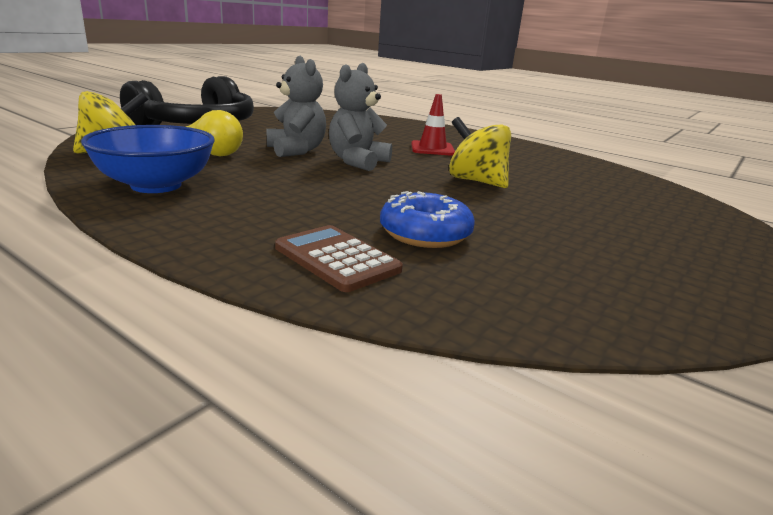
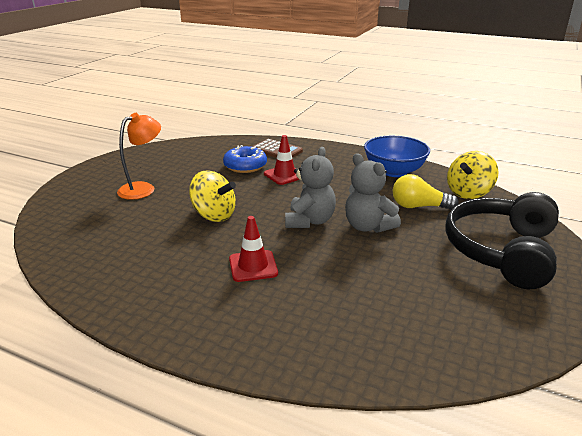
camera: 170 degrees right, 5 degrees up
none -> orange lamp [117,113,161,200]
none -> red traffic cone [264,135,300,185]

